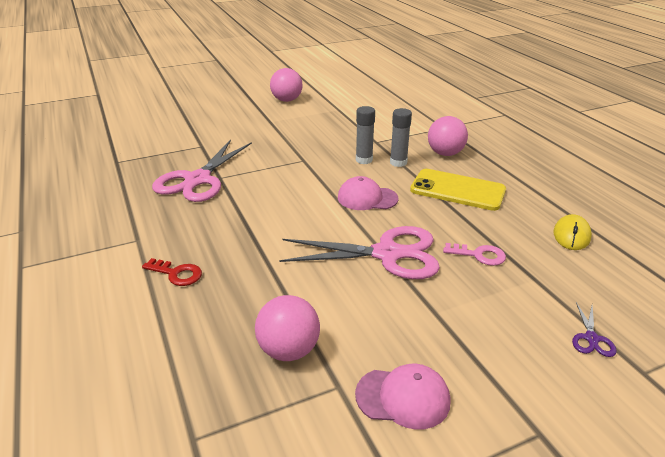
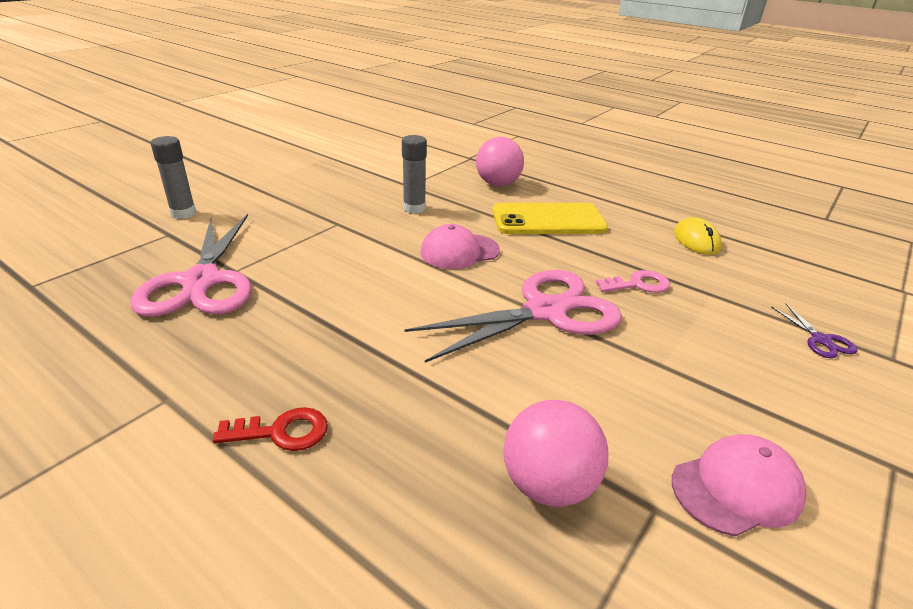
camera: 30 degrees left, 0 degrees up
pink ball [270,68,303,102] -> none
grey glue stick [390,108,412,167] -> grey glue stick moved to [151,136,196,219]

